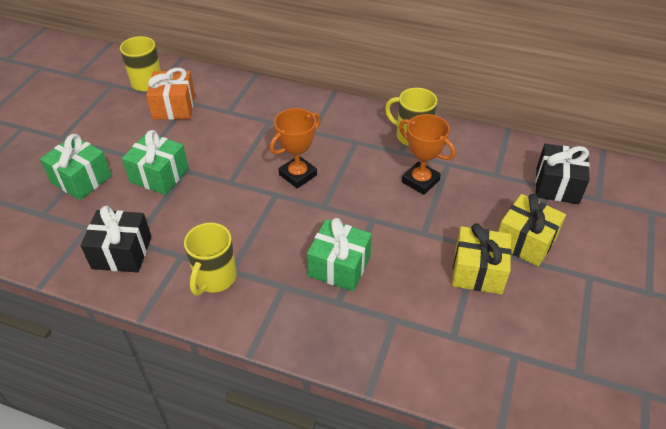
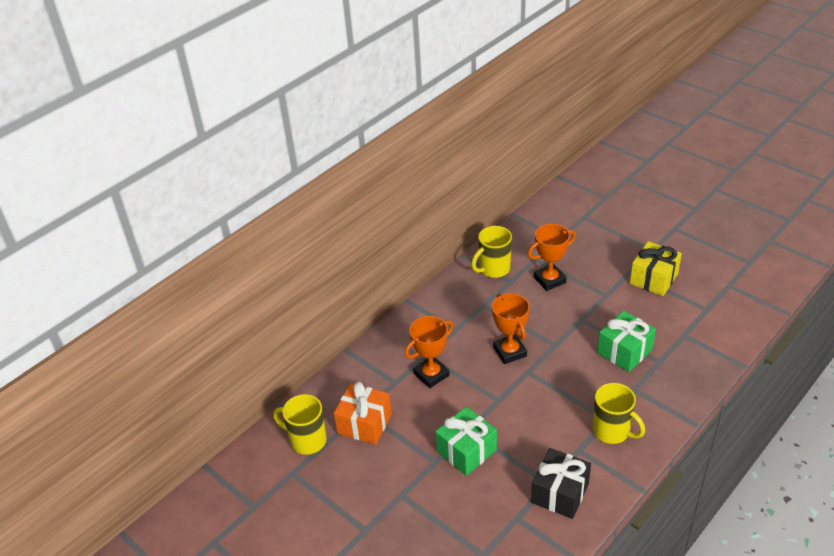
camera: 65 degrees left, 5 degrees down
green gift [40,134,112,200] -> none
yellow gift [498,194,566,267] -> none
black gift [536,144,590,204] -> none
none -> orange trophy [404,316,453,388]

